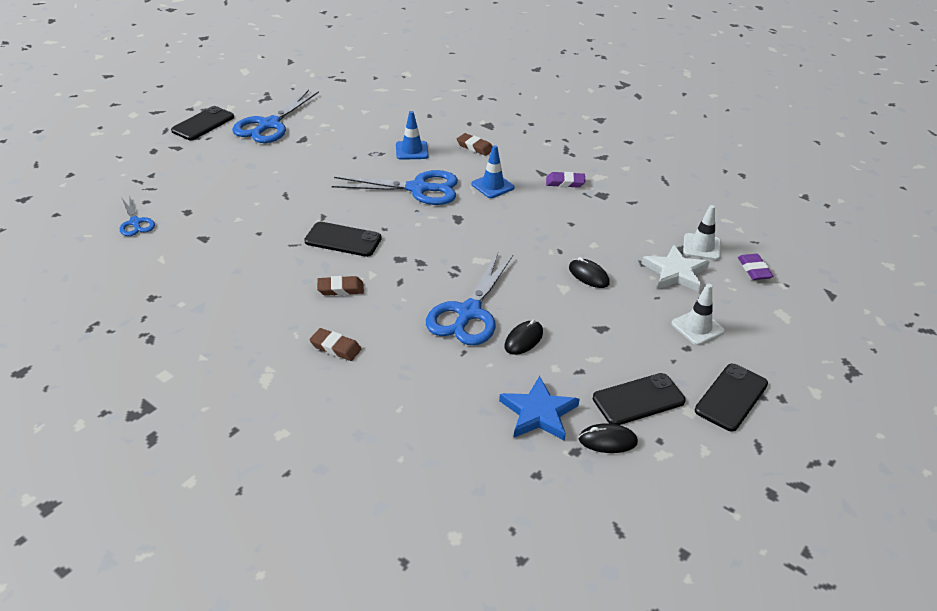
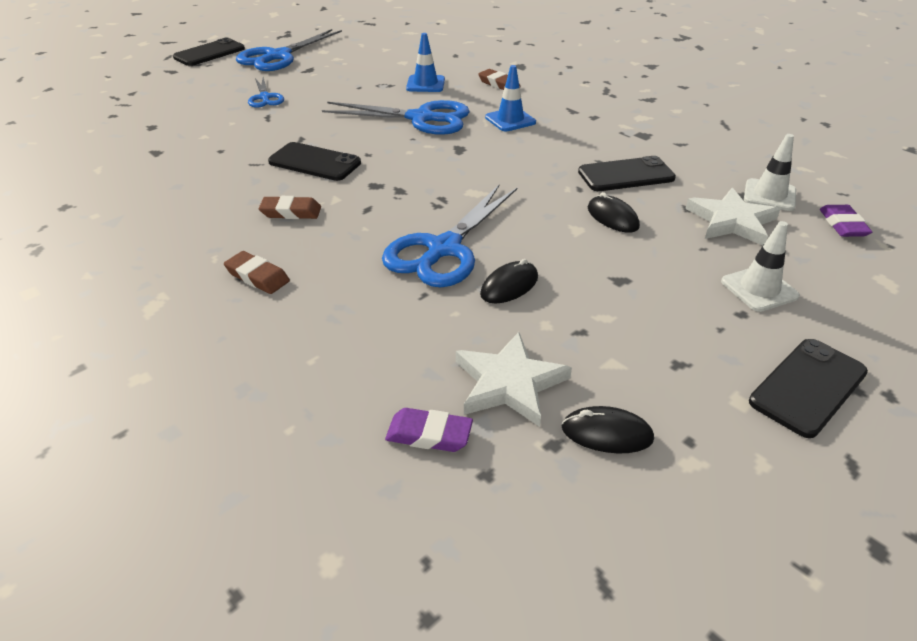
camera: 10 degrees right, 0 degrees up
blue scissors [120,195,155,236] -> blue scissors moved to [248,77,284,108]
blue star [499,376,580,441] -> white star [456,332,572,427]
purple eraser [546,172,586,187] -> purple eraser moved to [385,408,473,452]
black phone [593,373,686,425] -> black phone moved to [578,156,676,191]

